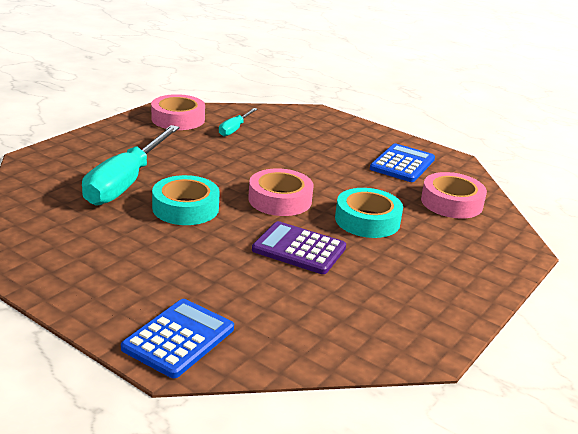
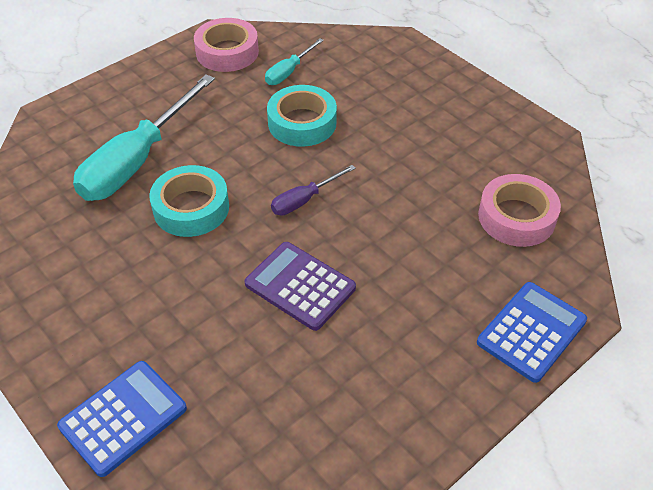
camera: 15 degrees right, 20 degrees up
pink tape [248,169,313,216] -> purple screwdriver [271,165,356,215]
turquoise tape [335,188,403,238] -> turquoise tape moved to [267,85,337,147]
blue calculator [370,144,435,182] -> blue calculator moved to [477,282,587,383]

